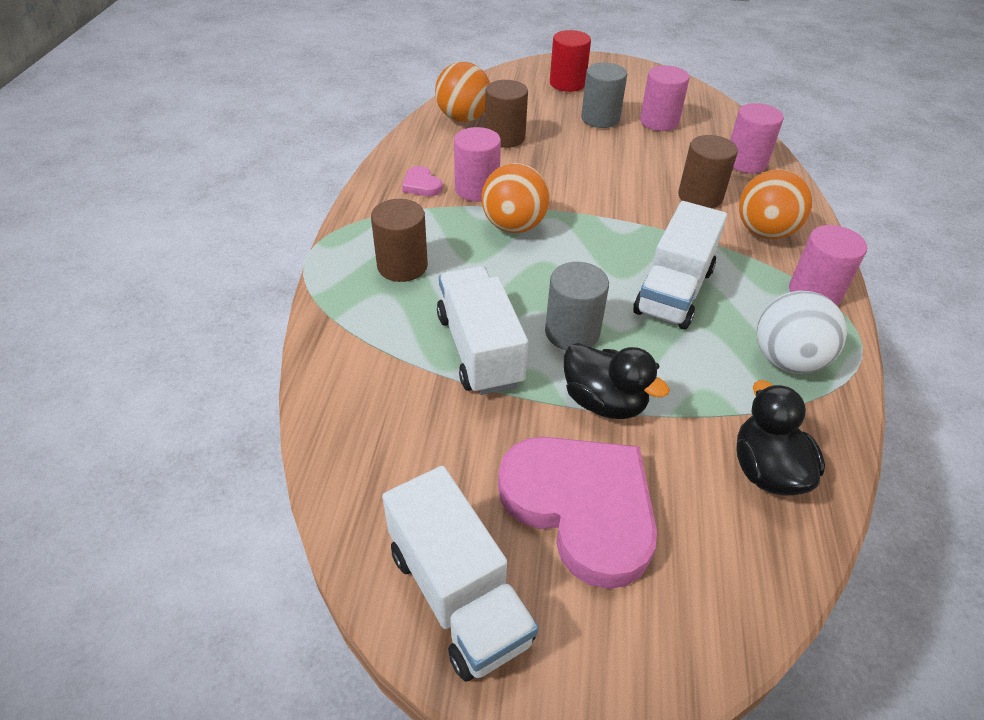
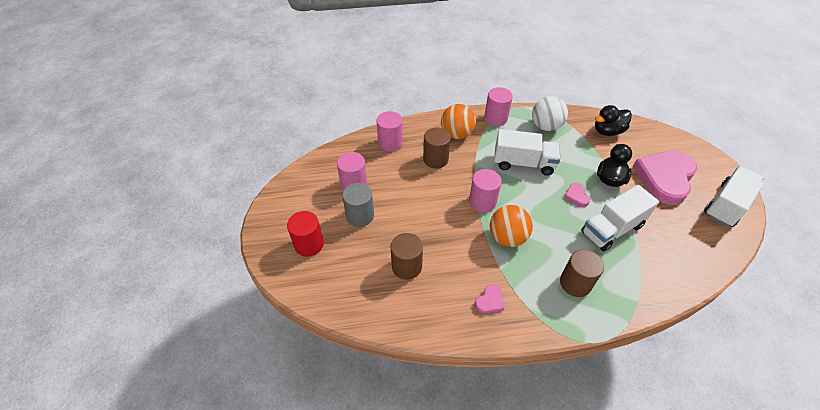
camera: 105 degrees left, 5 degrees up
orange ball [435,62,490,122] -> none
pink cylinder [454,127,501,201] -> pink cylinder moved to [469,169,502,212]
grey cylinder [545,262,609,350] -> pink heart [564,183,590,207]

